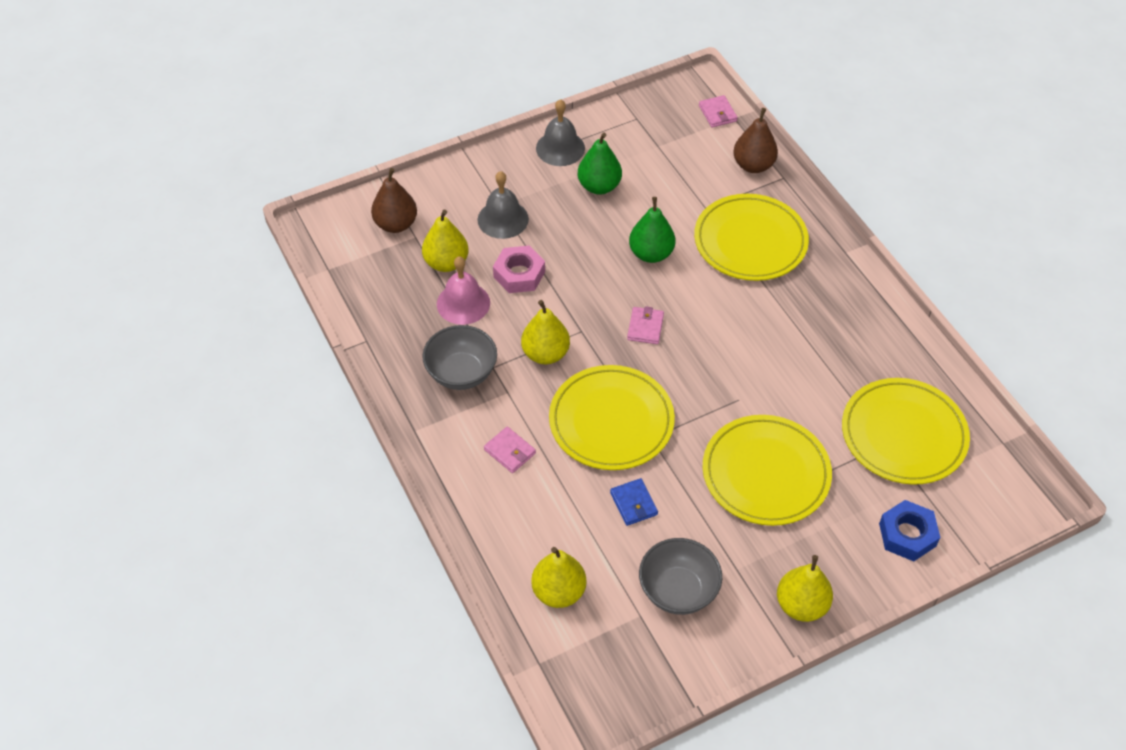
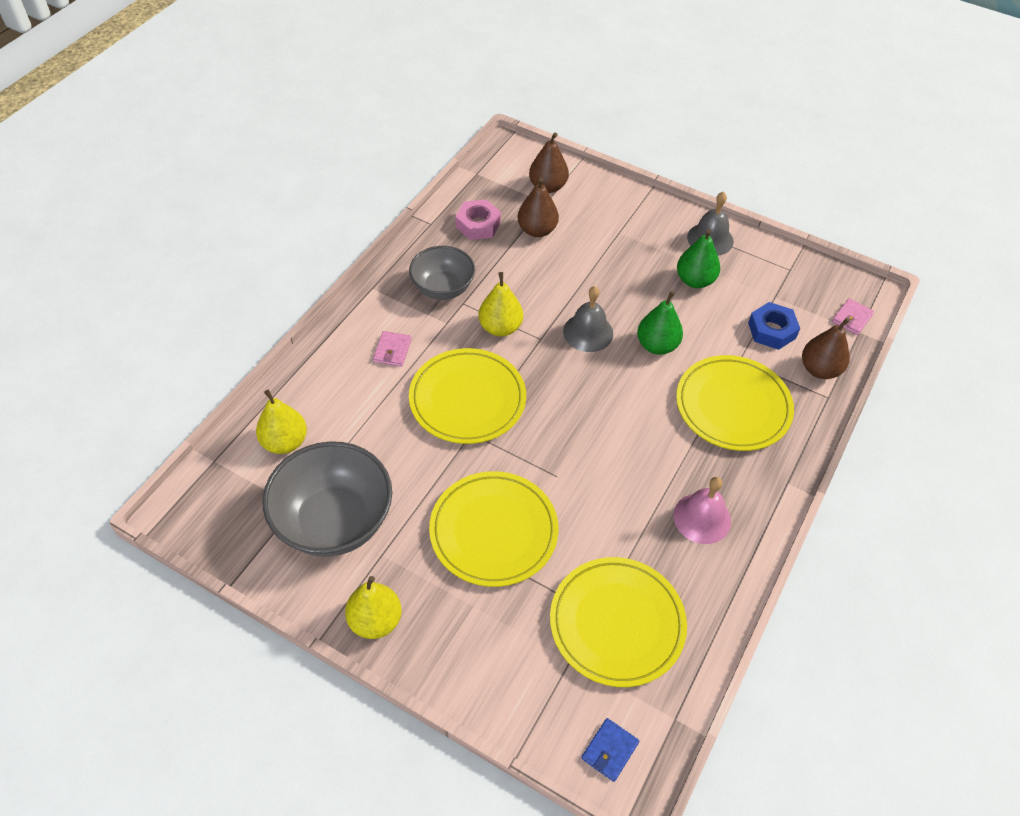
camera: 55 degrees right, 0 degrees up
yellow pear [422,210,469,272] -> brown pear [517,178,559,237]
pink bell [437,256,490,325] -> pink bell moved to [673,477,731,544]
grey bell [478,171,529,239] -> grey bell moved to [563,286,613,352]
pink nut [493,246,545,293] -> pink nut moved to [455,199,501,240]
blue wallet [610,478,658,526] -> blue wallet moved to [581,718,639,782]
pink wallet [627,306,664,344] -> none
grey bowl [639,538,722,615] -> grey bowl [263,441,392,557], size x1.59
blue nut [879,500,940,561] -> blue nut moved to [748,302,800,350]

